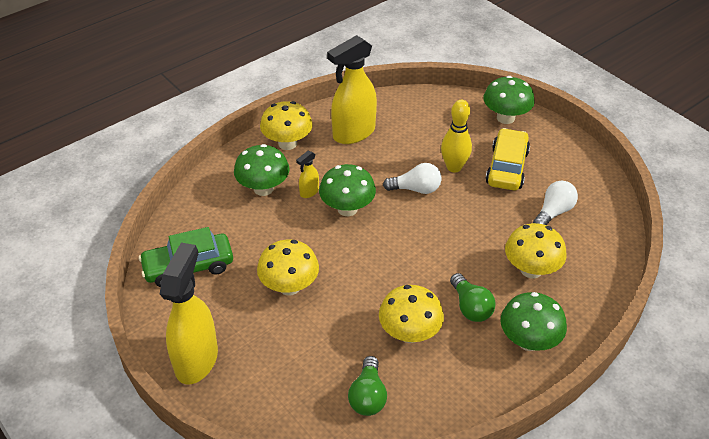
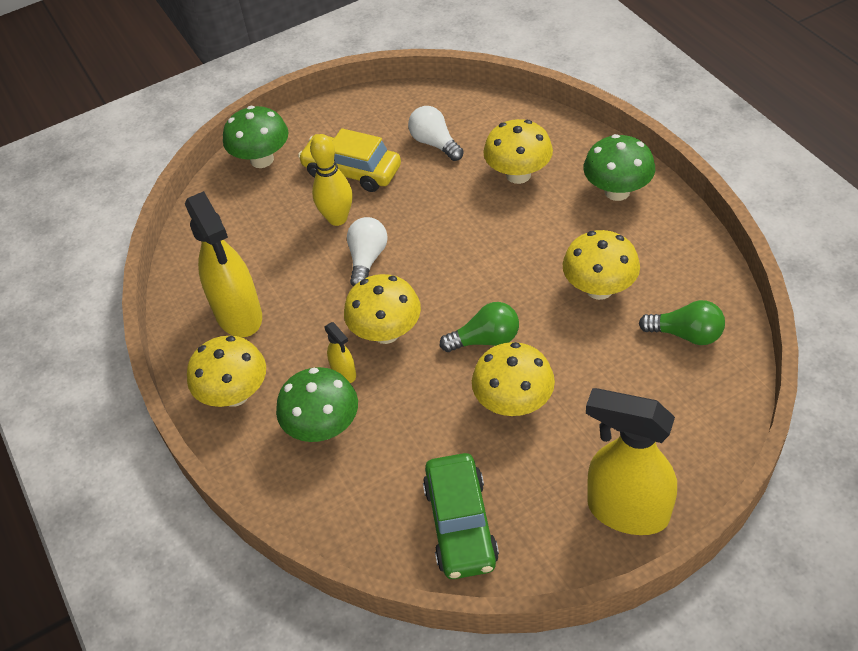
camera: 75 degrees left, 5 degrees up
green mushroom [319,164,376,216] -> yellow mushroom [344,274,421,344]
green light bulb [450,273,496,322] -> green light bulb moved to [440,302,519,352]

